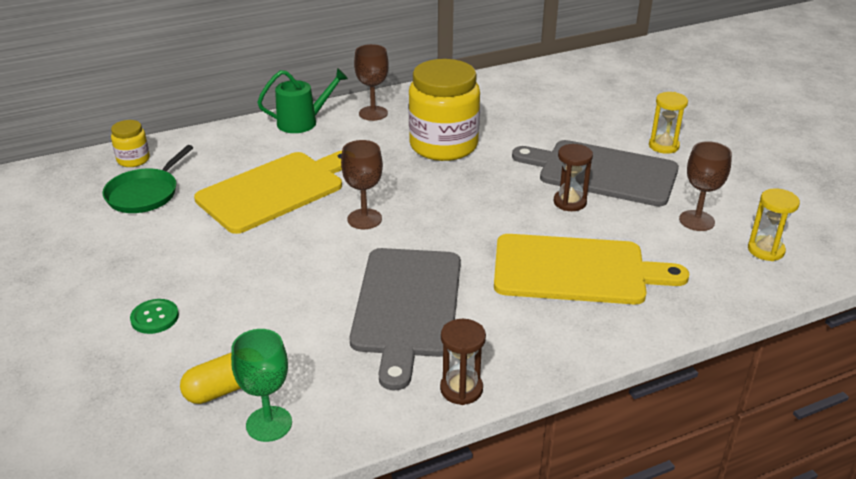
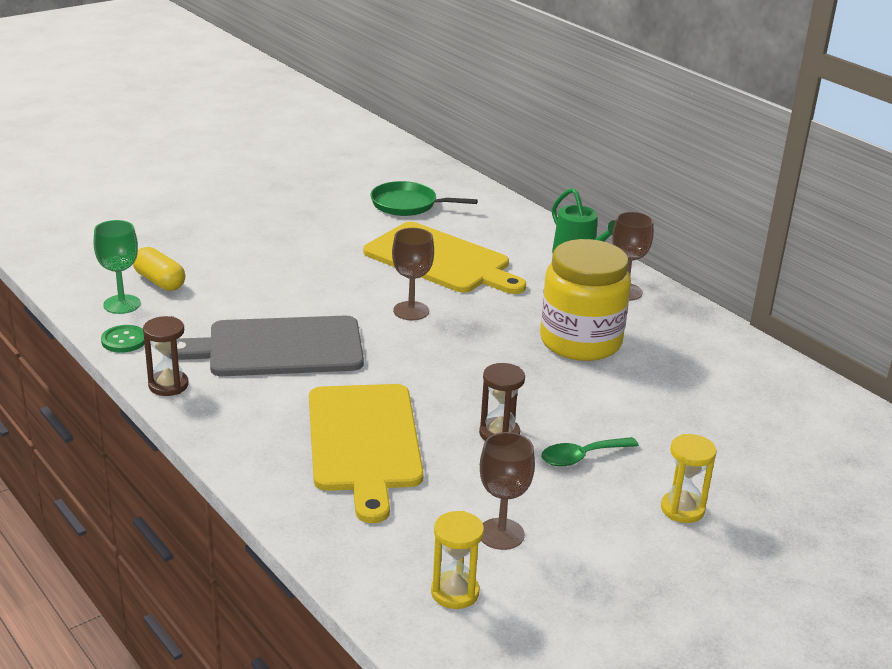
camera: 75 degrees right, 5 degrees down
yellow jar [111,120,150,167] -> none
green button [130,299,179,334] -> green button moved to [101,325,145,353]
grey cutting board [512,140,679,206] -> green spoon [541,437,639,466]

